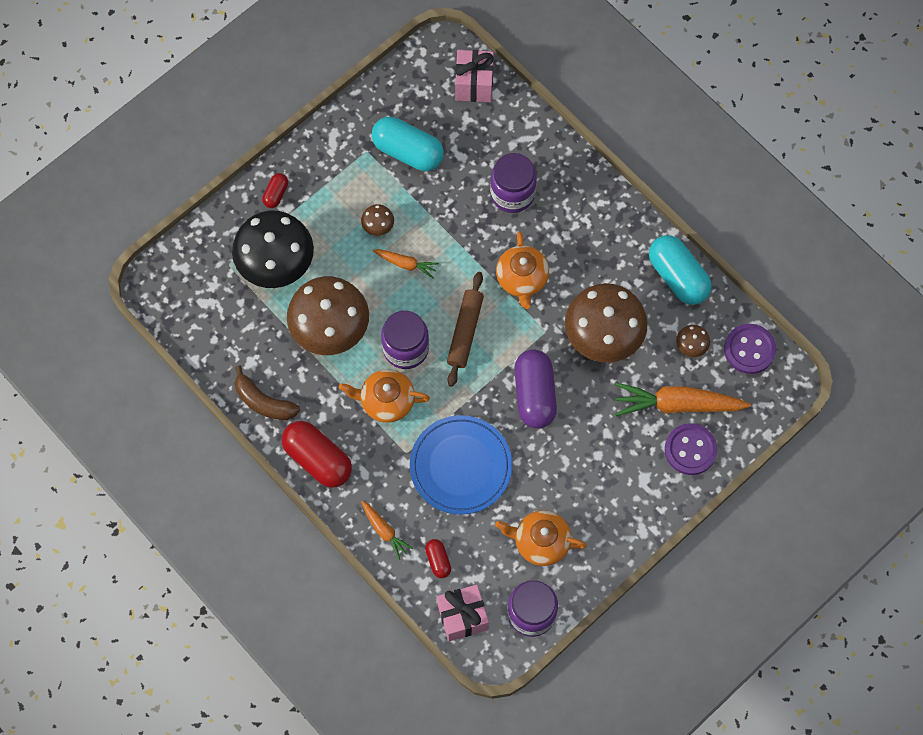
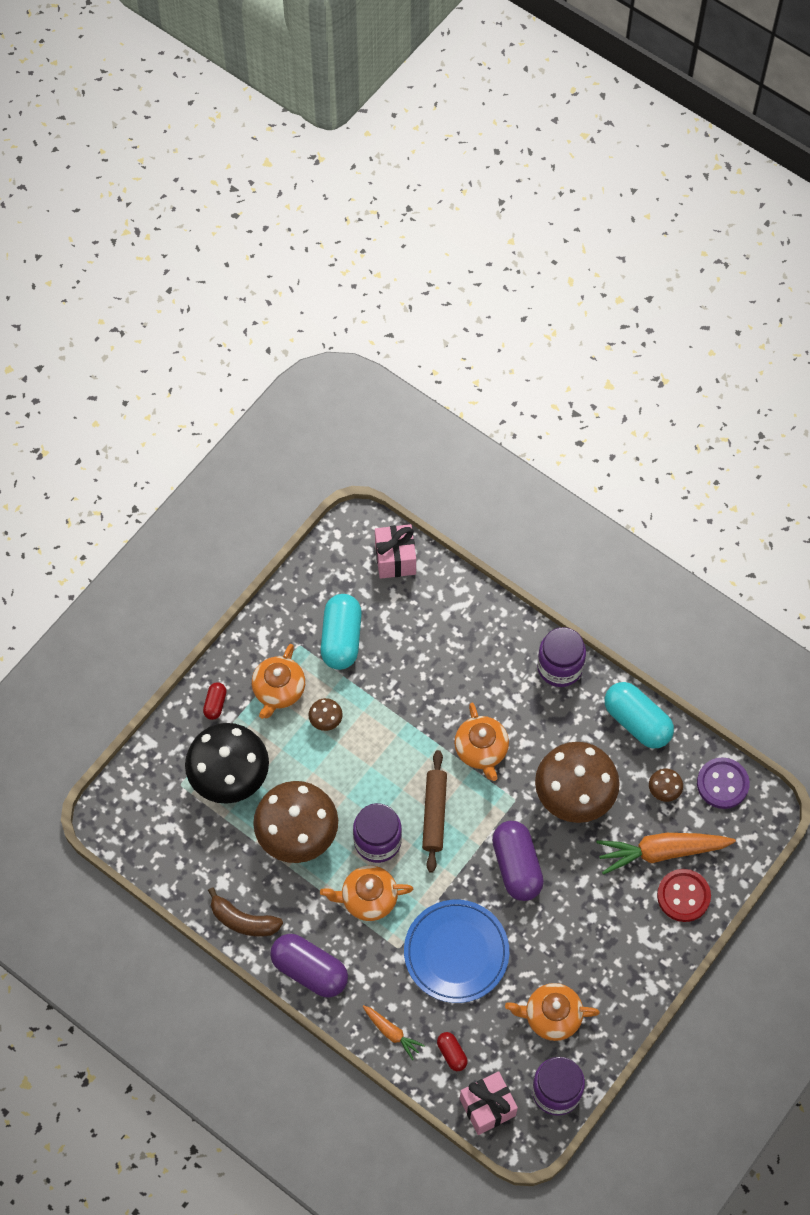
camera: 10 degrees left, 5 degrees down
red capsule [282,421,352,488] -> purple capsule [270,934,348,998]
turquoise capsule [372,117,444,171] -> turquoise capsule turned 75 degrees clockwise [321,594,362,670]
orange carrot [372,249,439,278] -> none
purple jar [490,153,537,213] -> purple jar moved to [537,627,586,687]
purple button [665,423,717,475] -> red button [657,869,711,922]
none -> orange teapot [252,644,305,719]

